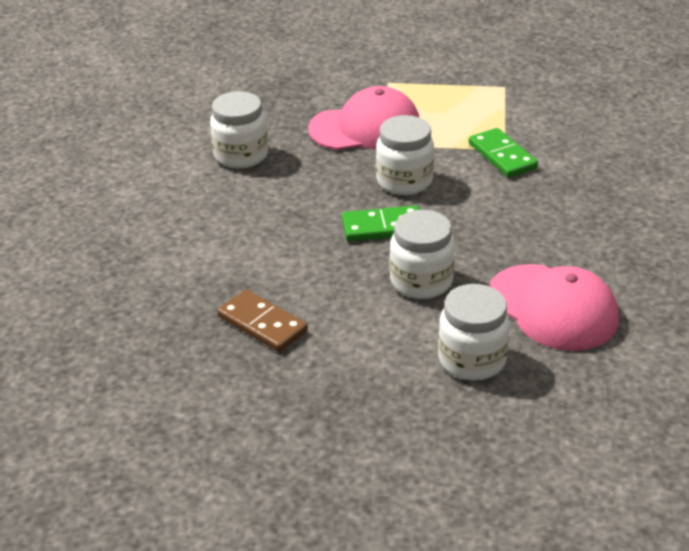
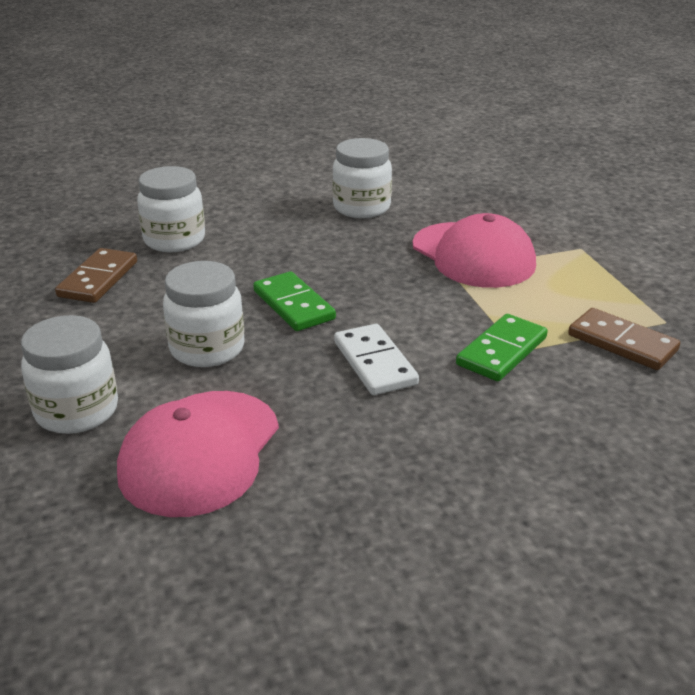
camera: 65 degrees right, 5 degrees down
white jar [376,115,434,195] -> white jar moved to [137,166,205,252]
none -> white domino [334,324,419,395]
none -> brown domino [568,308,680,370]

